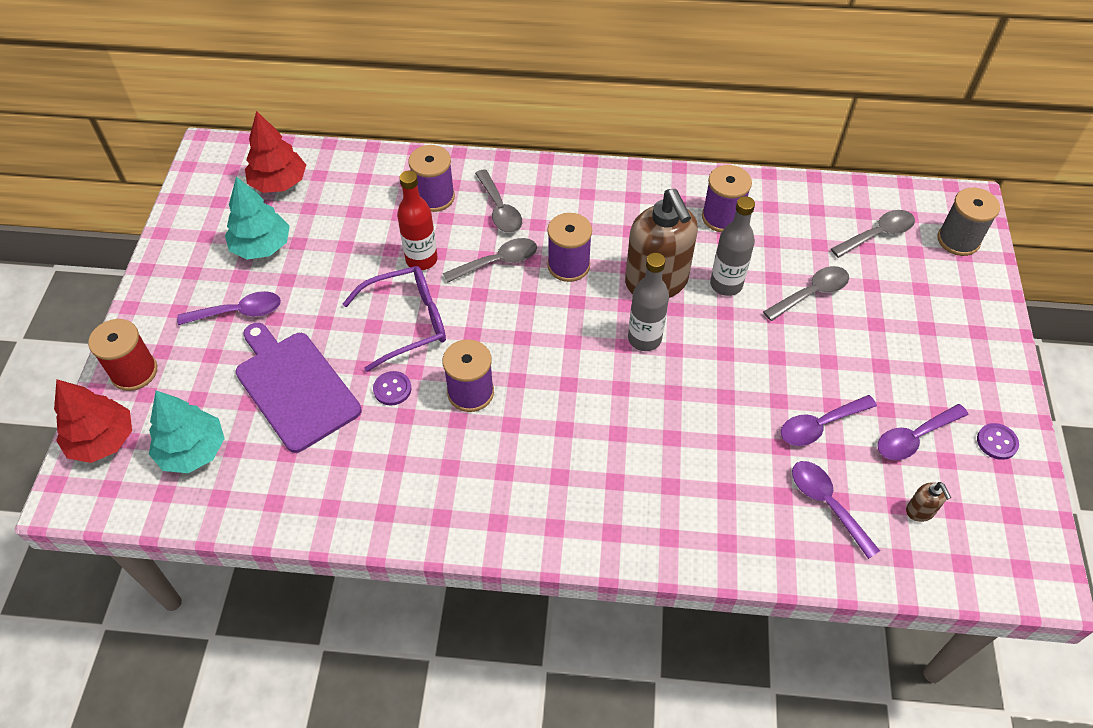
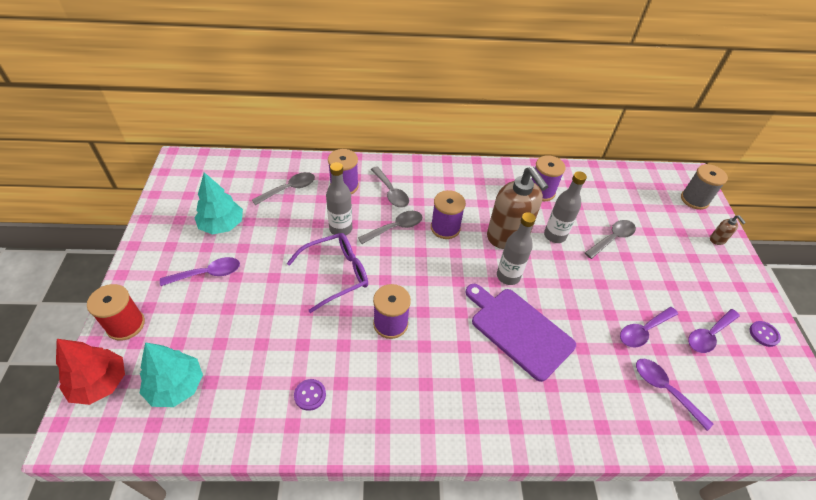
camera: 10 degrees left, 5 degrees down
purple cutting board [236,323,362,453] -> purple cutting board moved to [465,284,576,382]
red tree [245,111,306,193] -> none
purple button [373,371,411,406] -> purple button moved to [294,379,326,411]
red bottle [397,171,438,270] -> grey bottle [326,162,352,236]
grey spoon [831,210,915,258] -> grey spoon moved to [252,172,315,205]
brown soap dispenser [906,482,951,522] -> brown soap dispenser moved to [710,215,746,245]

